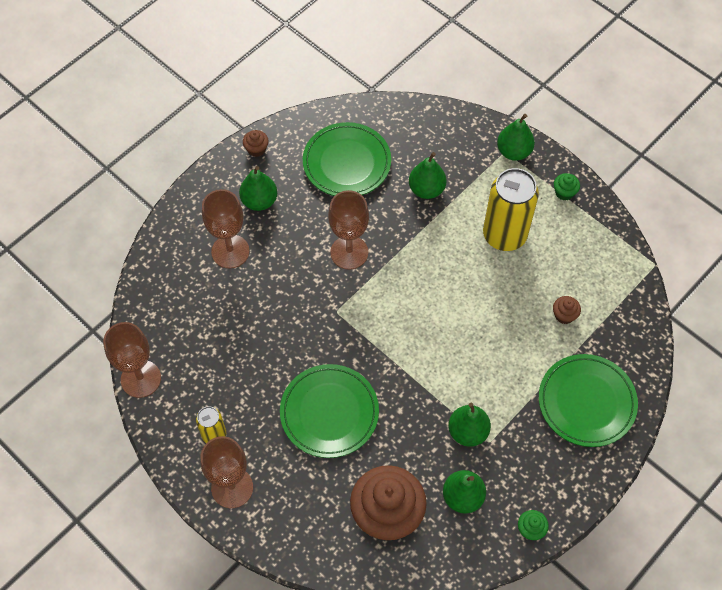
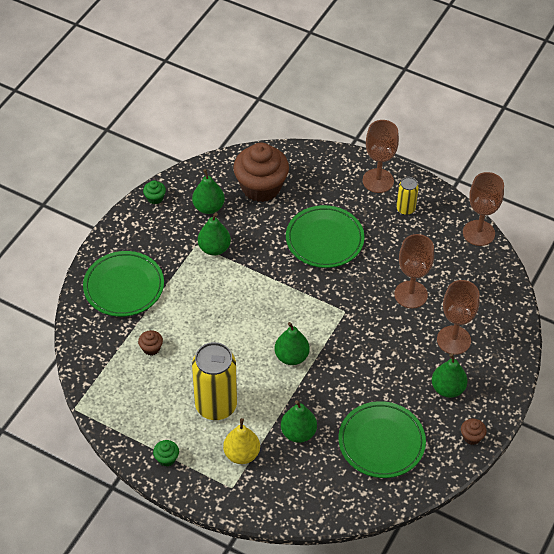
camera: 165 degrees right, 10 degrees down
brown goblet [328,190,369,270] -> brown goblet moved to [394,234,434,308]
green pear [497,114,535,161] -> green pear moved to [274,322,310,365]
none -> yellow pear [223,418,260,464]

